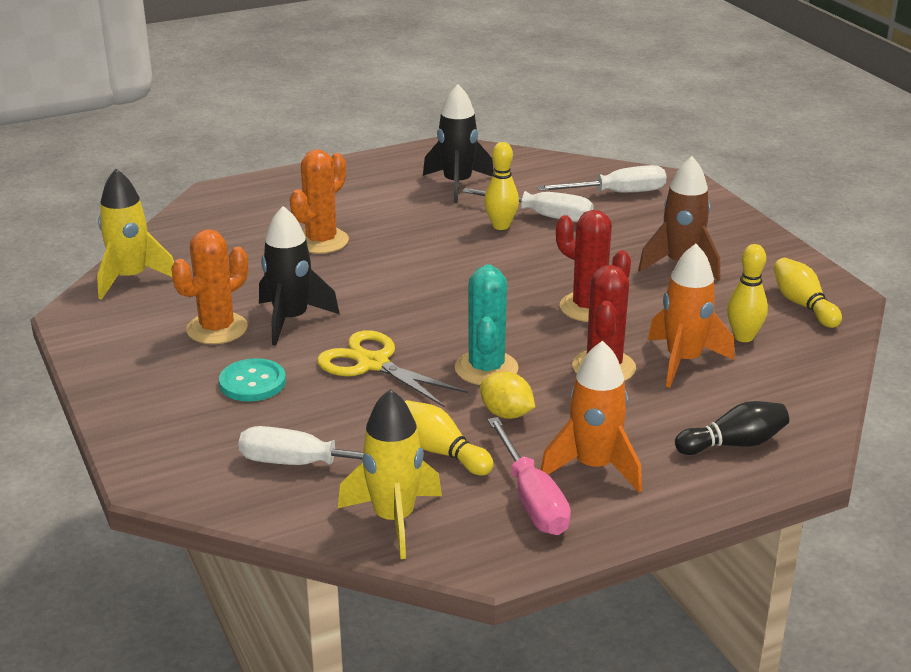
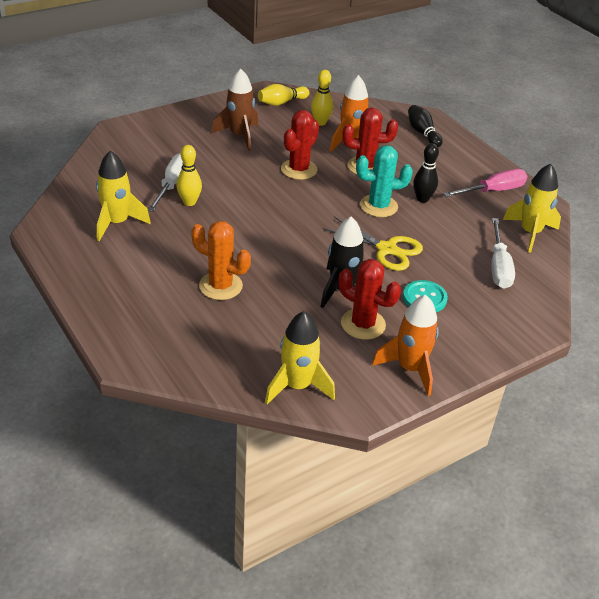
camera: 100 degrees left, 10 degrees up
orange cactus [171,229,248,344] -> red cactus [338,259,401,340]
yellow scissors [317,330,468,407] -> yellow scissors turned 90 degrees counterclockwise [322,217,423,271]
yellow bowling pin [405,400,494,476] -> none
black rocket [423,84,494,203] -> yellow rocket [96,150,151,241]
yellow lemon [480,372,535,419] -> black bowling pin [413,143,439,203]
white screwdriver [537,165,667,193] -> none
orange rocket [541,341,642,493] -> orange rocket moved to [372,294,439,396]

